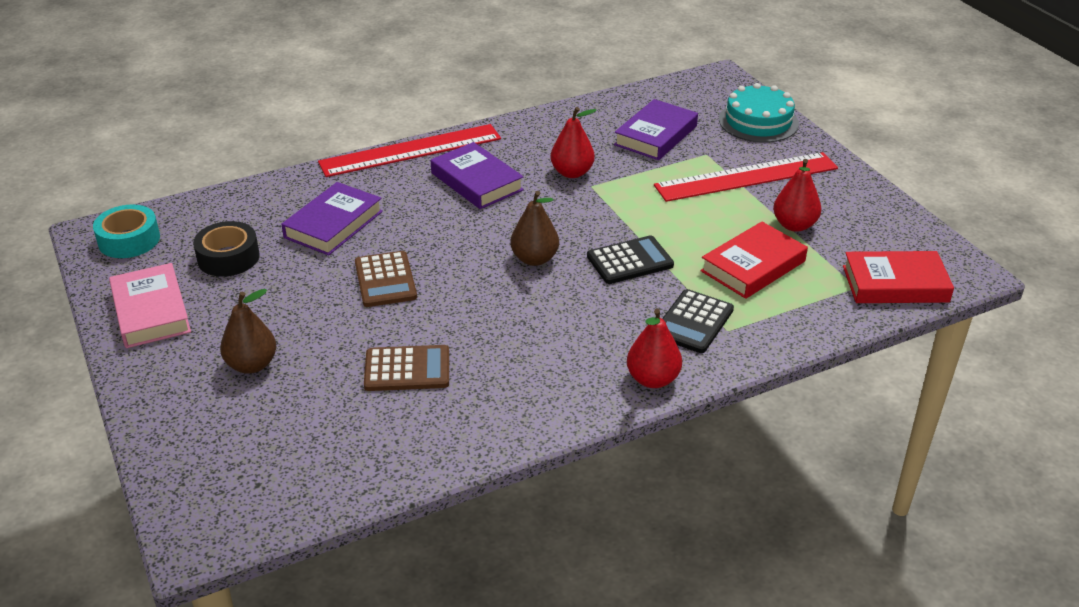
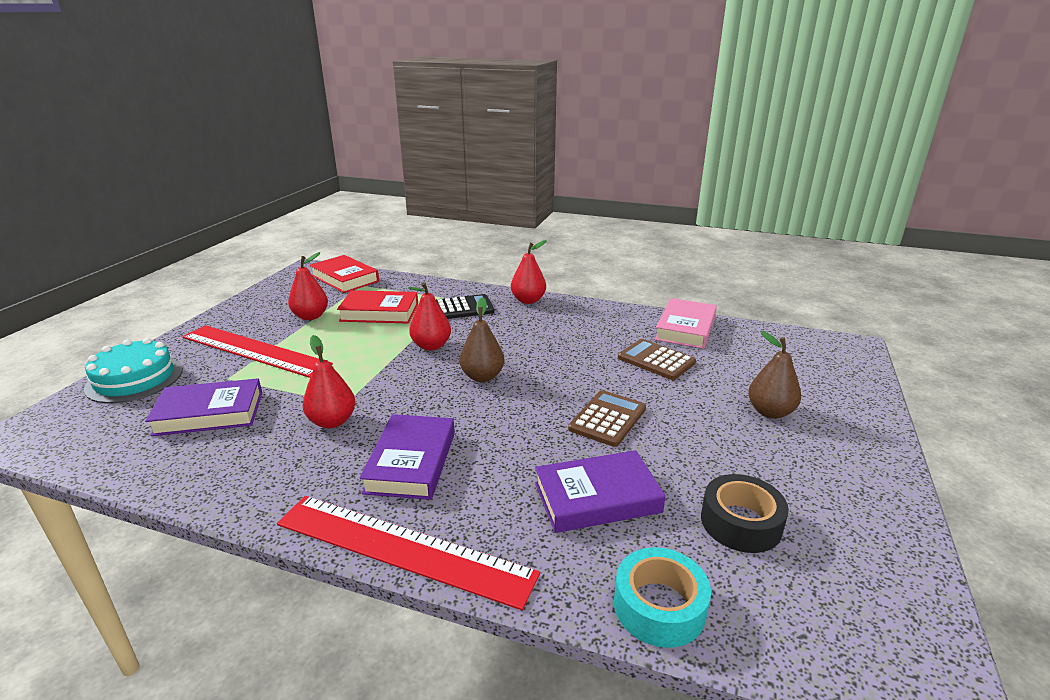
camera: 135 degrees left, 10 degrees down
turquoise tape [93,205,160,258] -> turquoise tape moved to [614,547,711,648]
pink book [109,263,191,348] -> pink book moved to [655,298,717,349]
black calculator [587,235,674,284] -> red pear [408,282,451,351]

